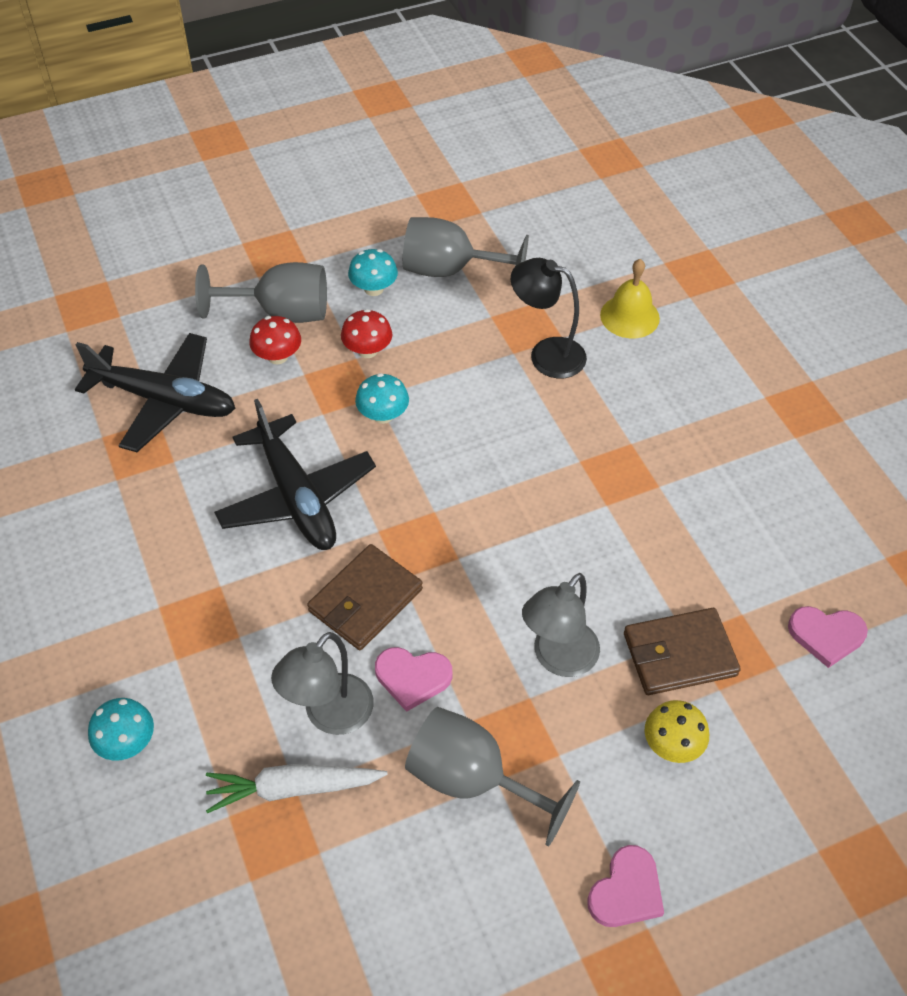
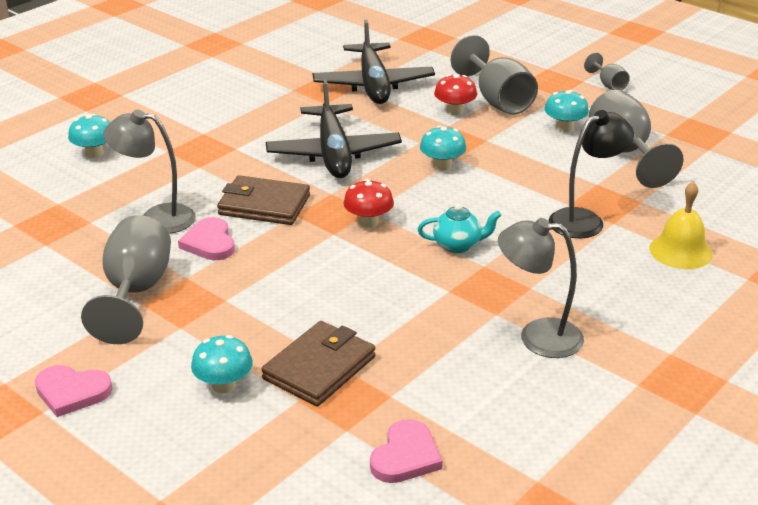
camera: 65 degrees right, 20 degrees down
white carrot [206,764,388,813] -> none
black plane [214,399,376,550] -> black plane turned 45 degrees counterclockwise [266,79,402,178]
red mushroom [341,309,392,358] -> red mushroom moved to [344,179,394,228]
black lamp [511,258,587,378] -> black lamp turned 60 degrees clockwise [549,110,634,238]
grey lamp [522,573,600,677] -> grey lamp moved to [498,218,584,358]
brown wallet [624,608,741,695] -> brown wallet turned 75 degrees clockwise [261,321,375,406]
yellow mushroom [645,700,709,763] -> turquoise mushroom [191,335,253,393]
pink heart [788,606,868,668] -> pink heart turned 135 degrees counterclockwise [370,419,443,483]
none -> turquoise teapot [418,204,501,253]
none -> grey goblet [584,53,630,90]

